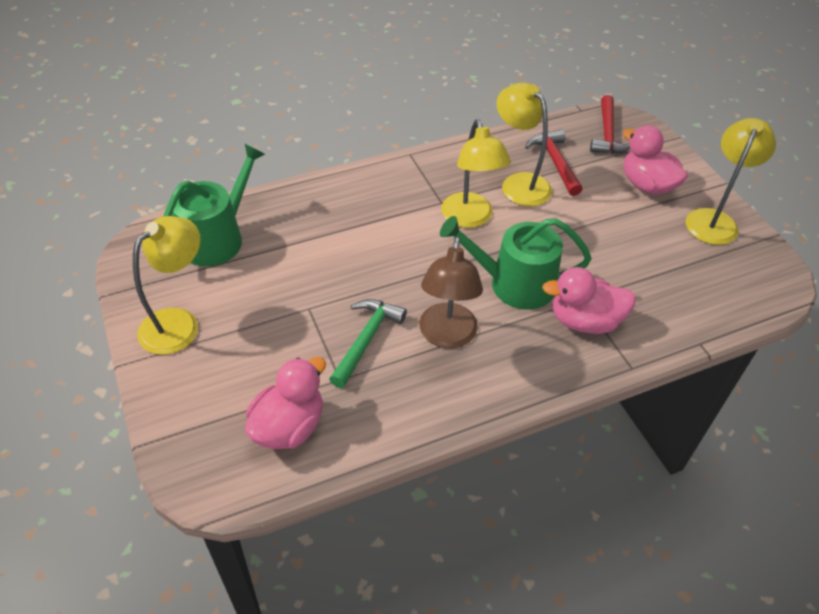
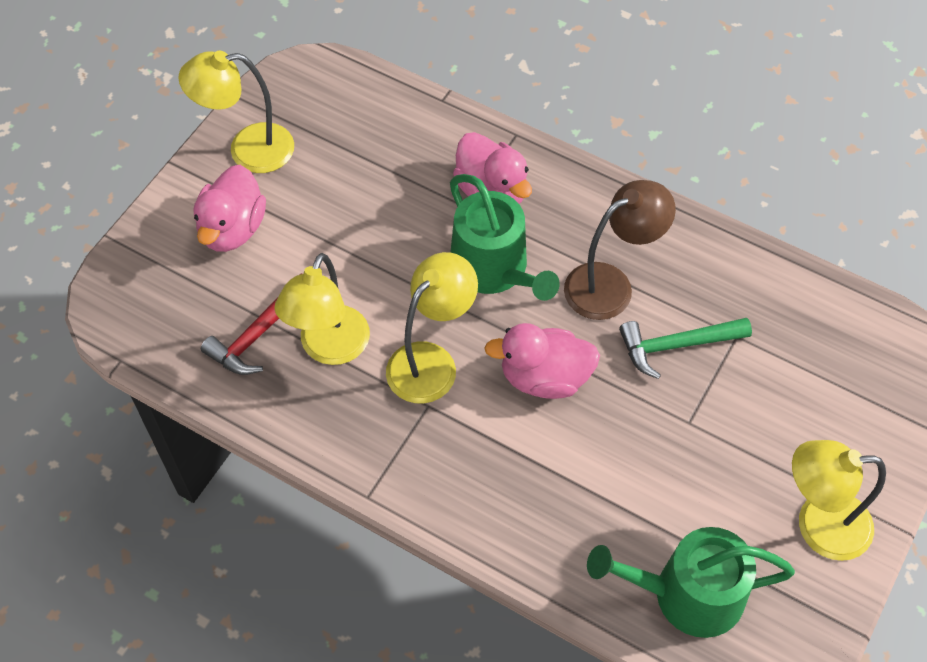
camera: 125 degrees left, 10 degrees up
pink duck [245,357,326,449] -> pink duck moved to [484,323,600,399]
red hammer [590,95,630,154] -> none

